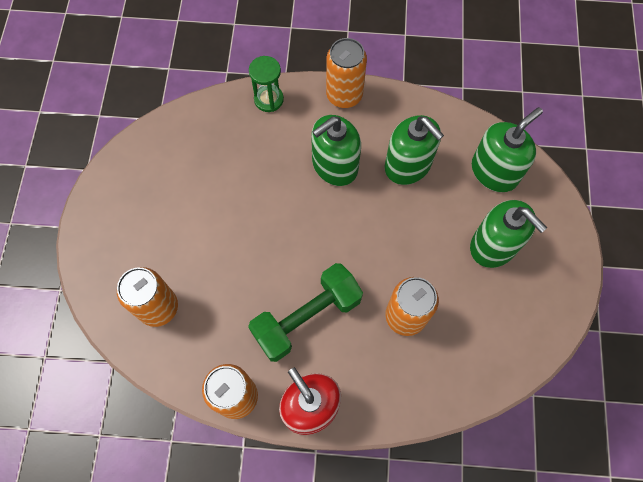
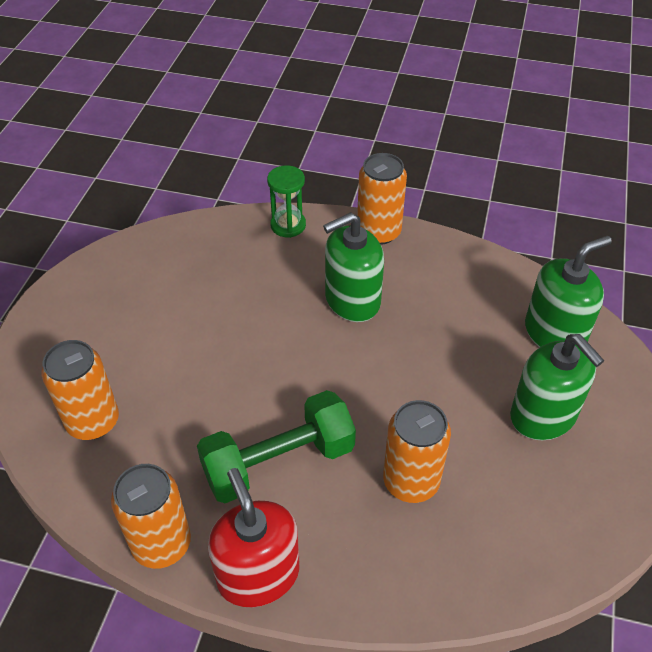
camera: 10 degrees right, 20 degrees down
green soap dispenser [385,115,444,185] -> none

